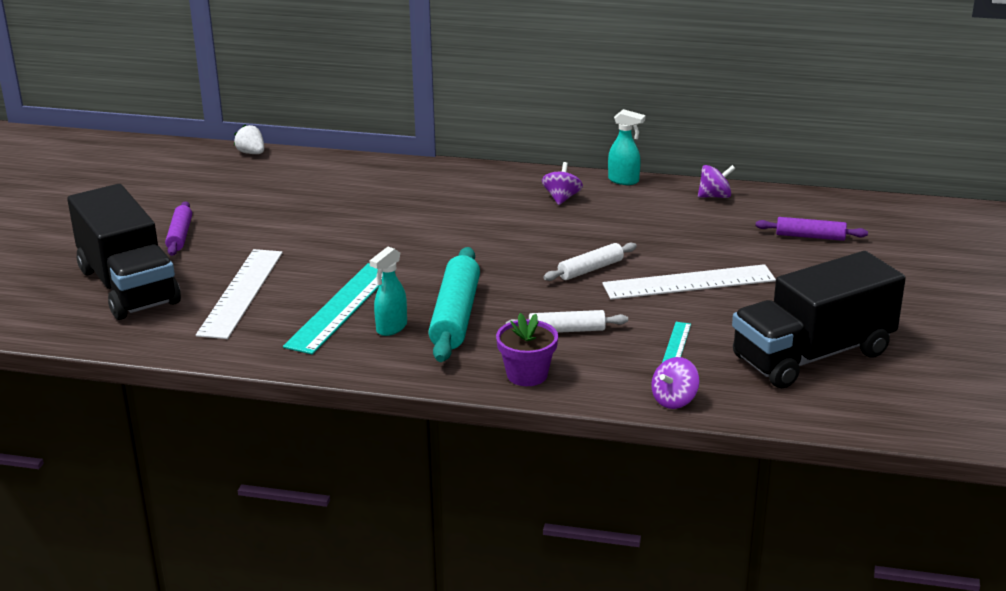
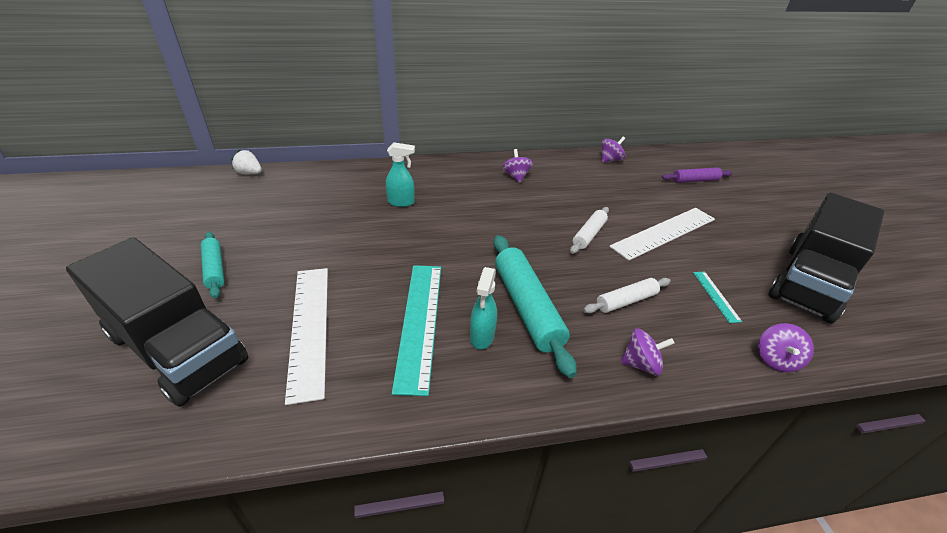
camera: 25 degrees left, 10 degrees up
purple rolling pin [165,201,192,256] -> turquoise rolling pin [201,232,224,299]
purple flower pot [496,313,558,386] -> purple spinning top [620,328,675,375]
turquoise spray bottle [608,109,645,185] -> turquoise spray bottle moved to [386,142,415,207]

